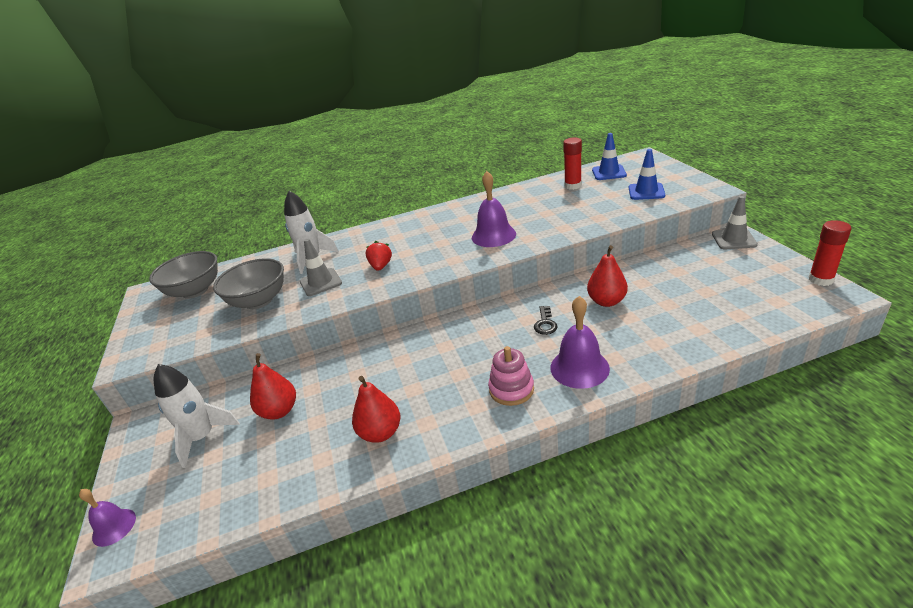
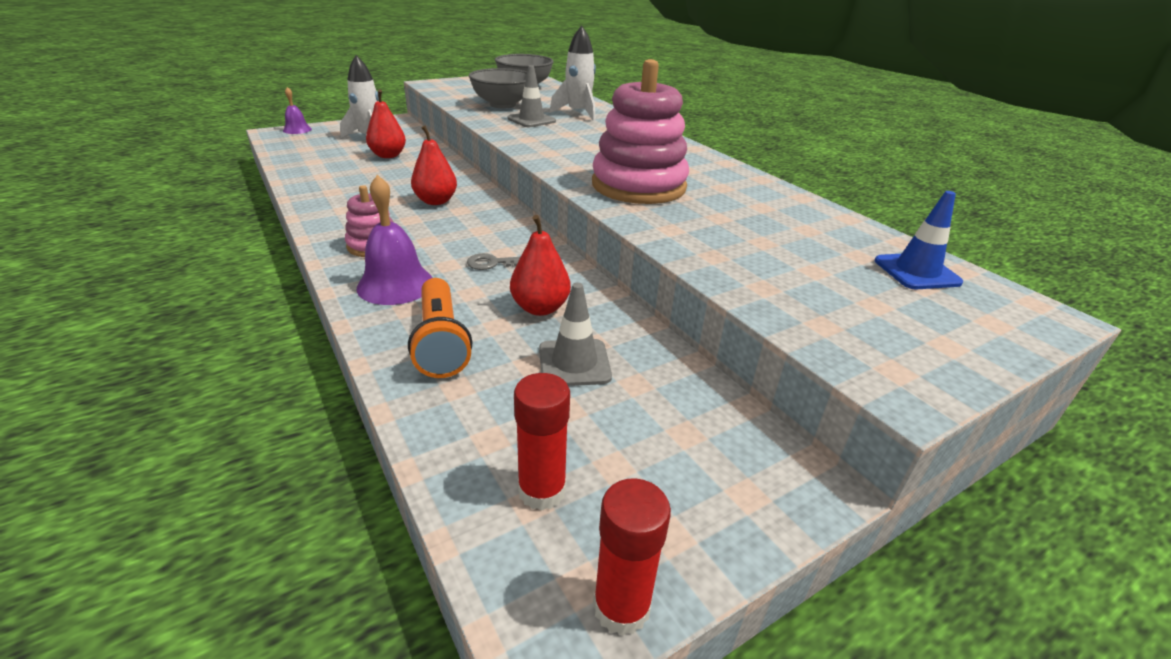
camera: 70 degrees right, 0 degrees up
red pear [352,376,400,443] -> red pear moved to [411,125,457,205]
red strawberry [366,241,392,271] -> none
purple bell [472,171,516,247] -> pink stacking toy [592,59,689,204]
black key [534,306,557,335] -> grey key [467,253,520,270]
red glue stick [563,138,582,190] -> red glue stick moved to [514,373,570,511]
blue traffic cone [629,149,665,200] -> none
grey traffic cone [712,196,758,249] -> grey traffic cone moved to [539,283,612,386]
none -> orange flashlight [408,278,472,378]

